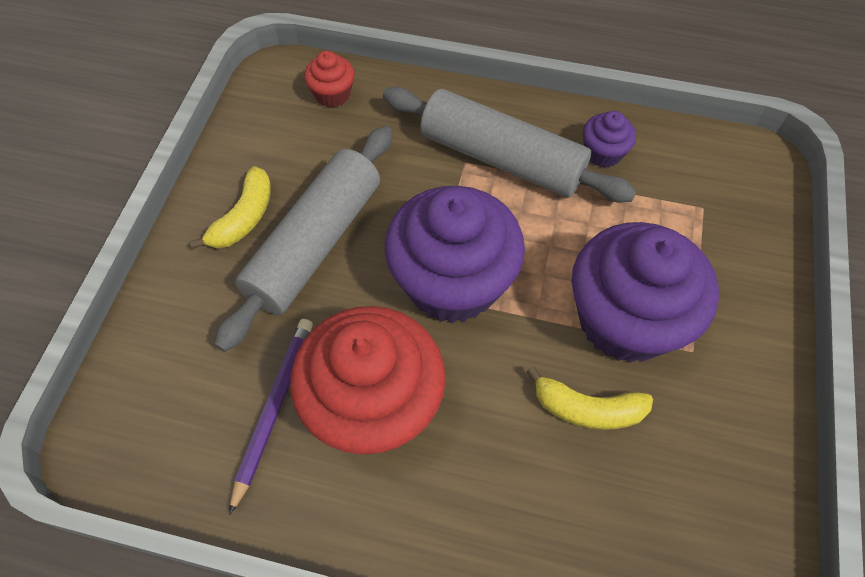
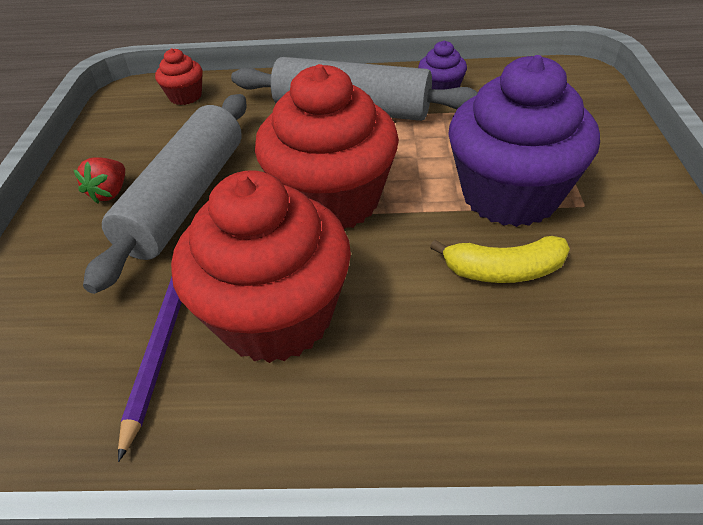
camera: 10 degrees left, 15 degrees down
yellow banana [190,166,271,249] -> red strawberry [74,157,125,204]
purple cupcake [384,186,525,323] -> red cupcake [255,64,399,229]

